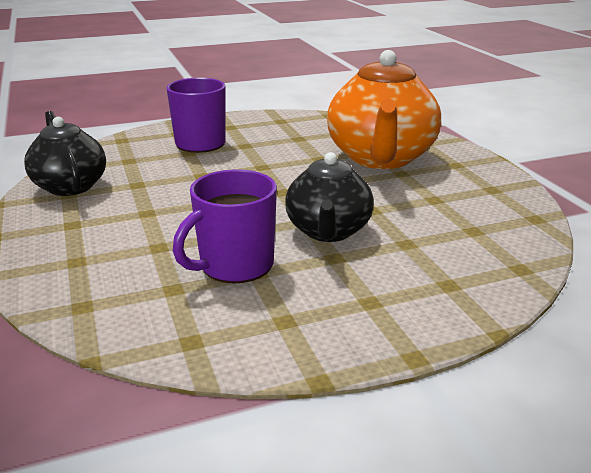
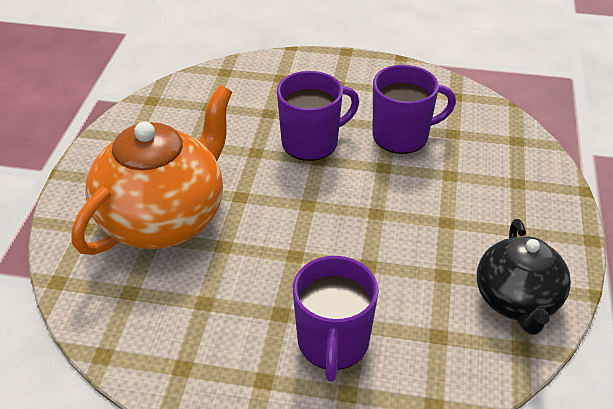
camera: 150 degrees left, 15 degrees up
black teapot [285,152,374,242] -> purple mug [277,71,359,161]

